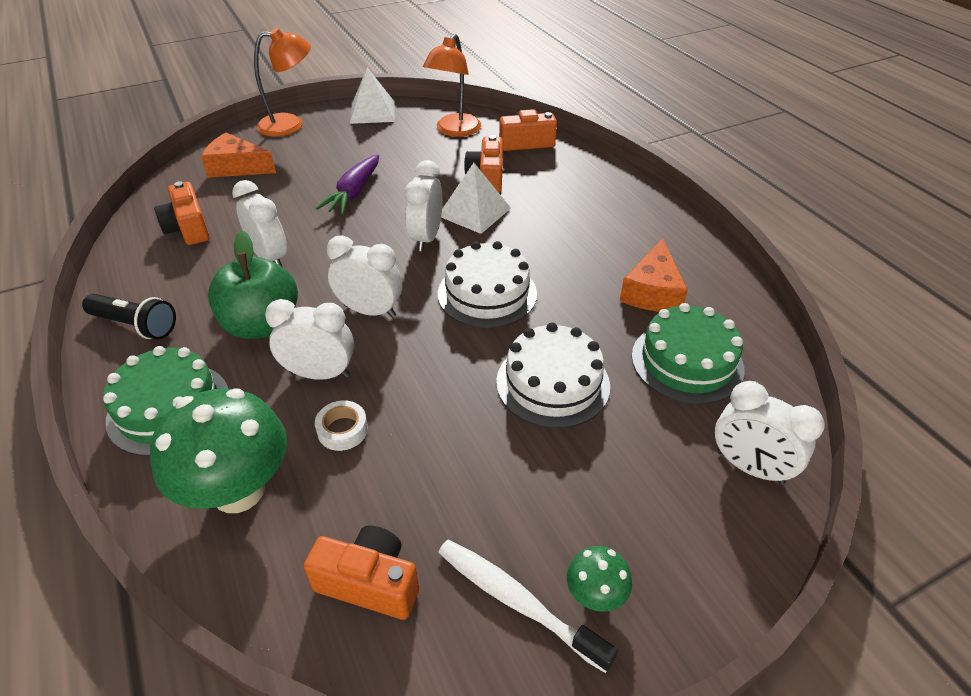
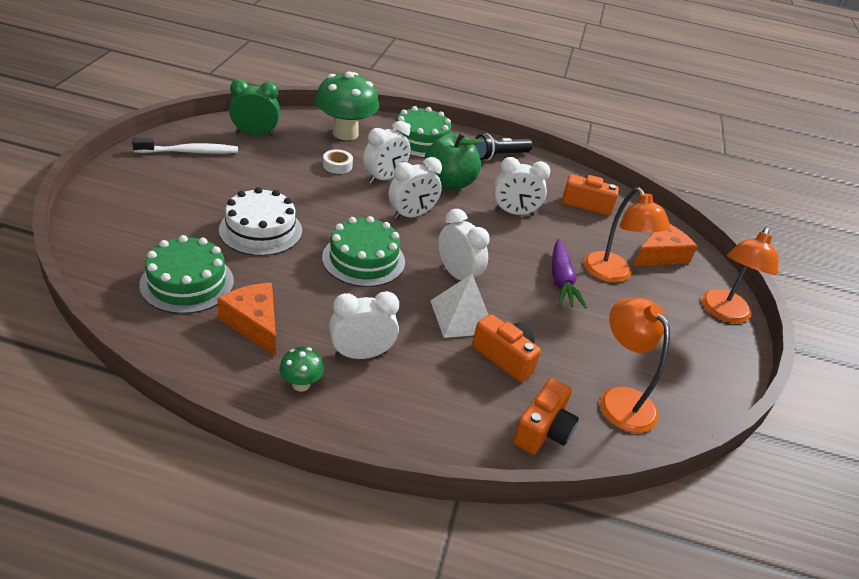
camera: 125 degrees right, 5 degrees down
orange camera [304,525,419,620] -> green clock [229,79,280,136]
purple carrot [316,155,379,215] -> purple carrot turned 150 degrees counterclockwise [552,239,587,309]
white pyramid [350,67,395,124] -> none
white cake [438,241,537,328] -> green cake [322,216,405,287]
green mushroom [567,546,632,612] -> green mushroom moved to [279,347,324,392]
white clock [715,381,825,485] -> white clock moved to [329,291,399,359]
none -> orange lamp [584,187,670,283]

